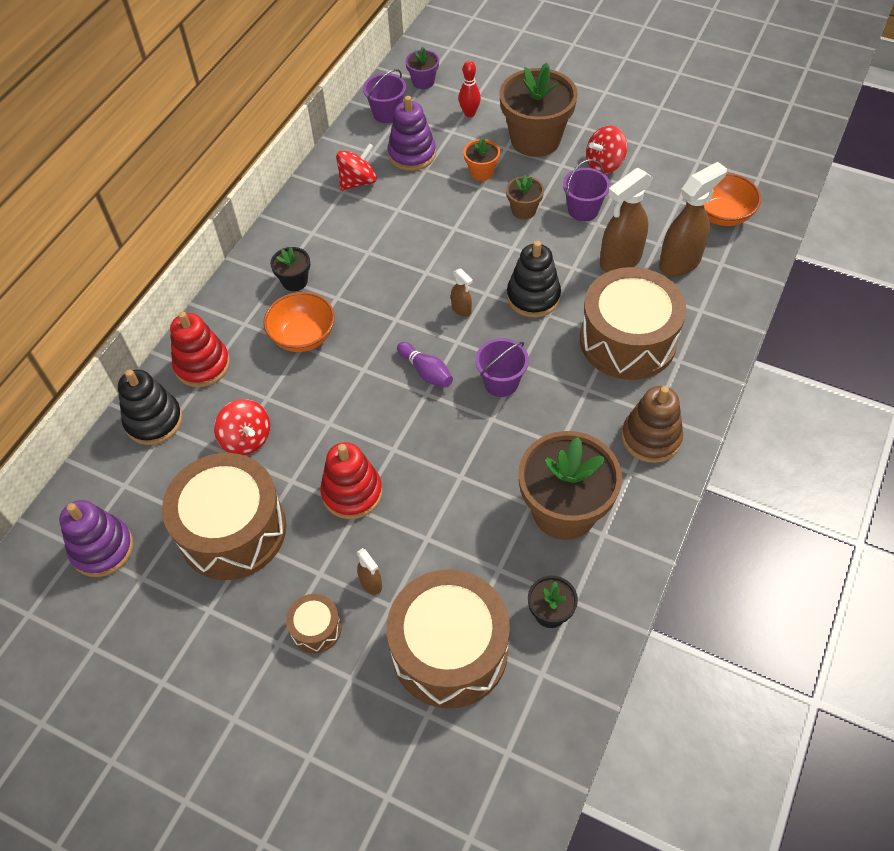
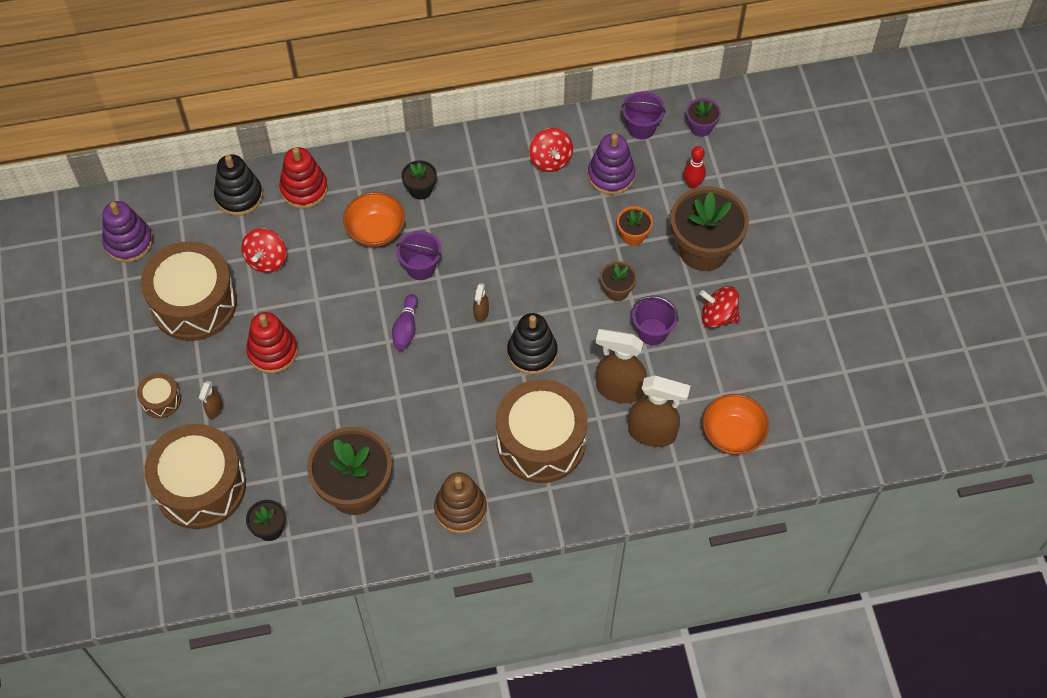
camera: 50 degrees right, 5 degrees up
red spinning top [336,143,377,191] -> red spinning top turned 60 degrees clockwise [529,128,573,172]
purple bucket [475,338,529,397] -> purple bucket moved to [396,231,442,280]

